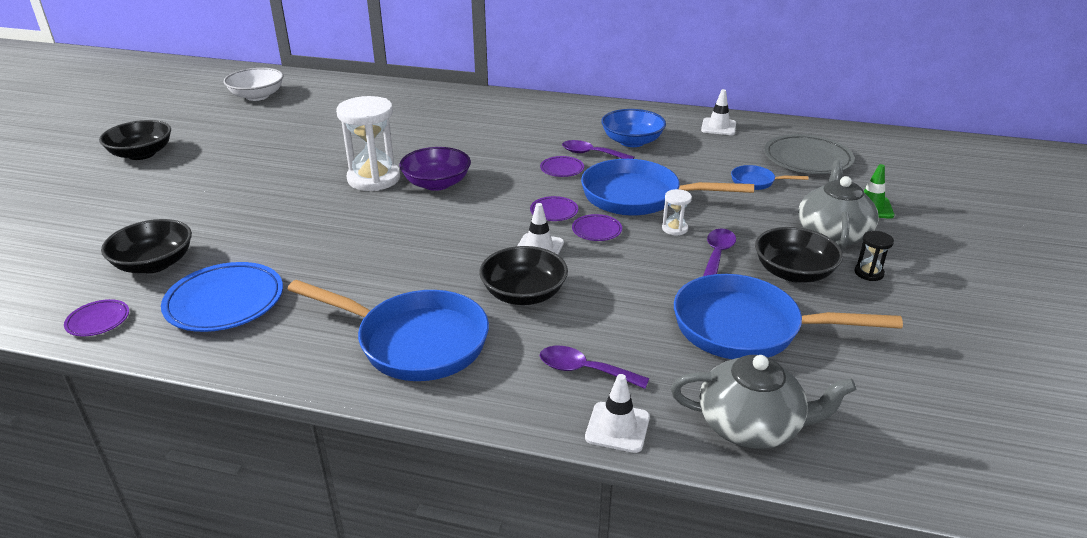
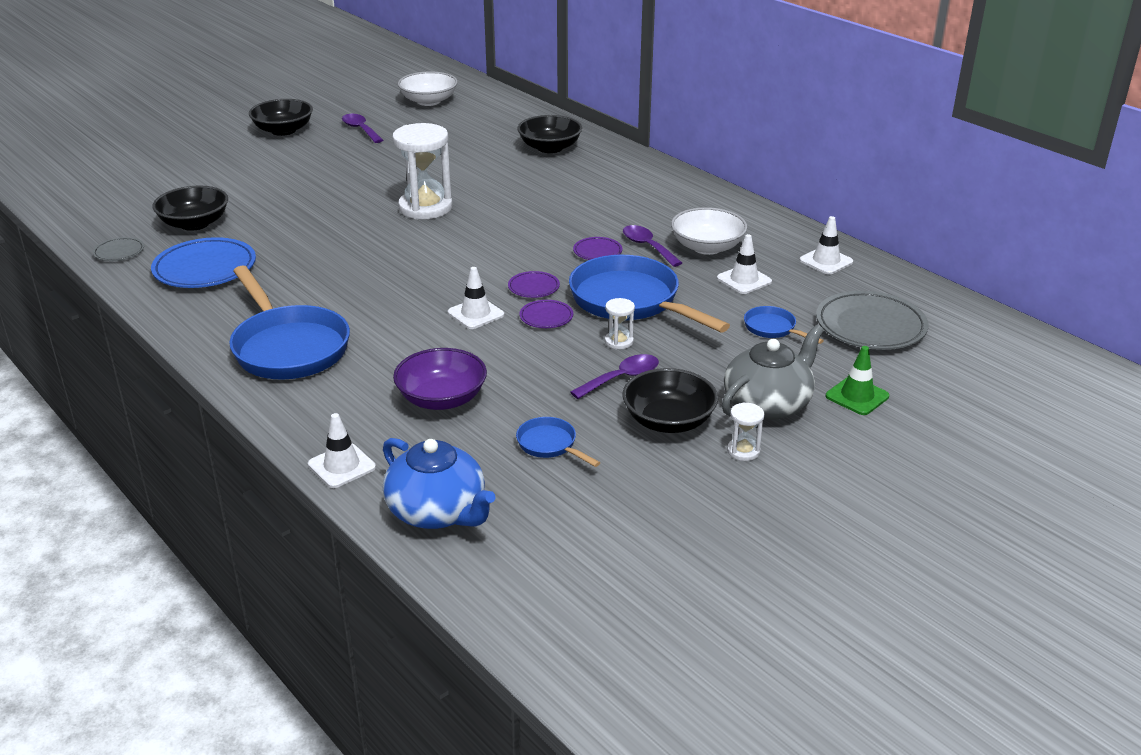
camera: 35 degrees right, 0 degrees up
purple plate [64,299,129,337] -> grey plate [93,237,144,261]
purple bowl [399,147,471,191] -> purple bowl moved to [393,348,487,410]
black bowl [479,246,568,305] -> black bowl moved to [517,115,582,153]
purple spoon [540,346,649,389] -> purple spoon moved to [342,114,383,143]
blue bowl [601,109,666,147] -> white bowl [671,207,747,255]
grey teapot [671,355,856,449] -> blue teapot [383,438,495,529]
blue pan [674,274,903,359] -> blue pan [516,417,600,467], size x0.46
black hourglass [854,231,894,281] -> white hourglass [727,402,764,461]
none -> white traffic cone [717,234,772,294]

